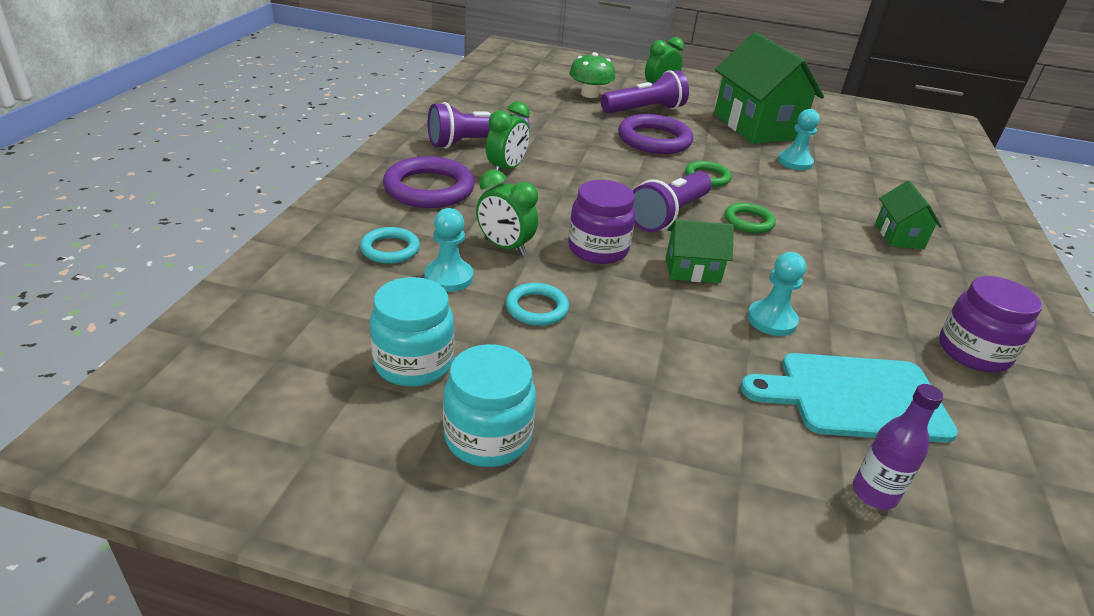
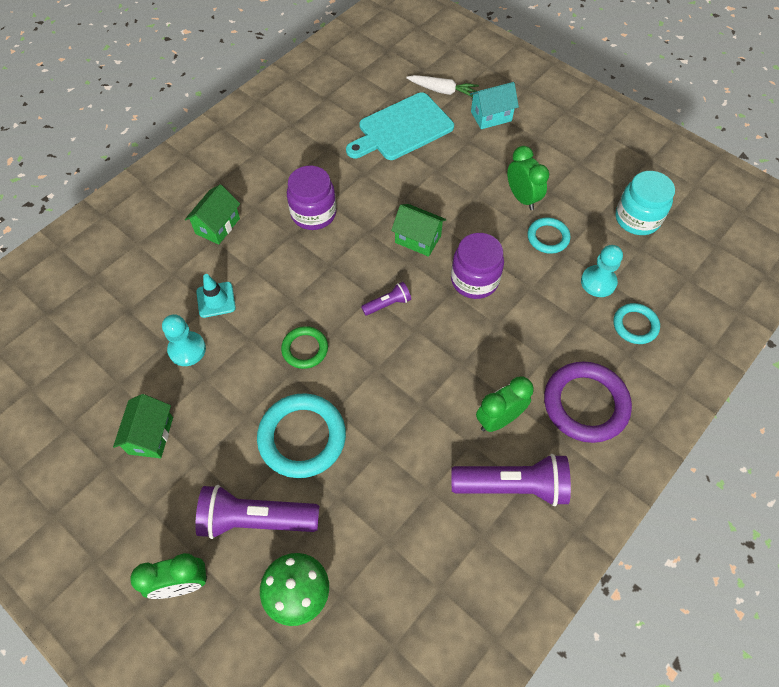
camera: 150 degrees left, 25 degrees up
turquoise jar [443,344,536,467] -> none
green clock [476,169,538,256] -> green clock moved to [507,146,549,210]
purple ring [618,114,693,154] -> turquoise ring [257,393,346,478]
purple flashlight [633,171,711,232] -> purple flashlight [361,282,411,316], size x0.49
green house [714,32,824,144] -> green house [113,394,173,458], size x0.48
green ring [724,203,776,233] -> none
turquoise cutting board [741,353,958,443] -> turquoise cutting board turned 120 degrees clockwise [346,92,454,160]
turquoise pawn [747,252,806,336] -> none
purple bottle [853,384,944,510] -> white carrot [406,75,479,97]
purple jar [939,276,1042,372] -> purple jar moved to [287,166,337,230]
none -> turquoise traffic cone [196,274,236,318]
none -> turquoise house [470,82,519,129]

